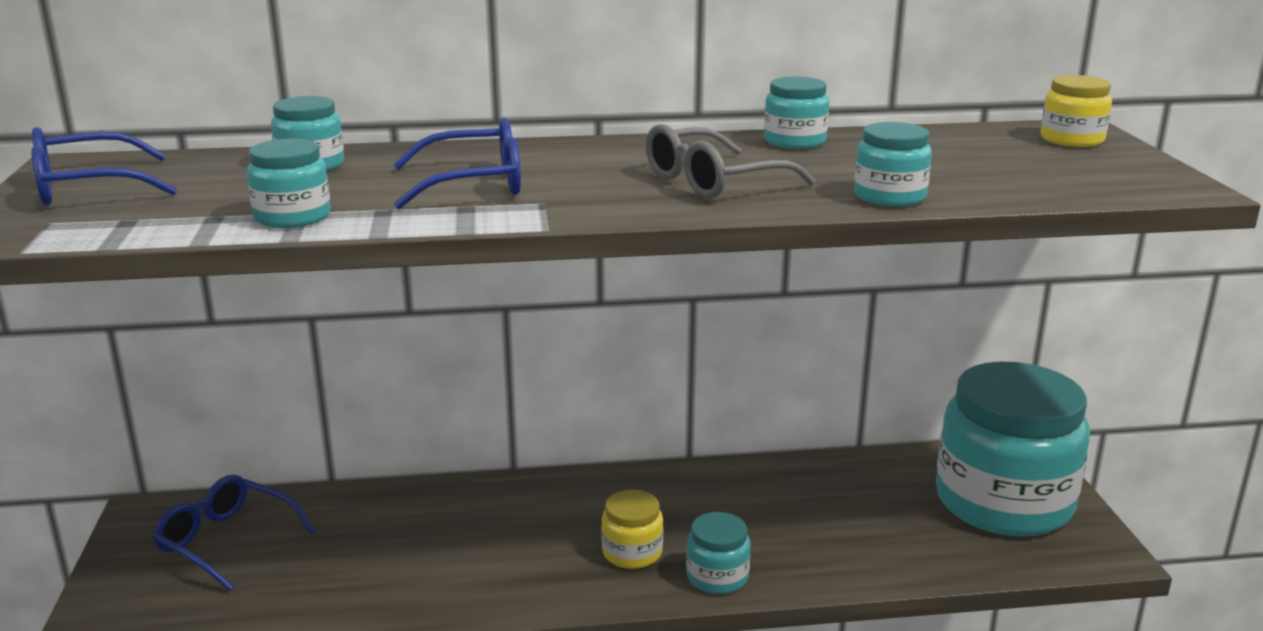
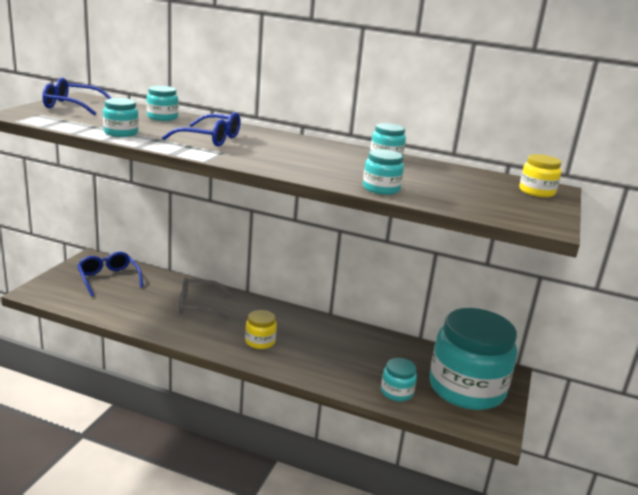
camera: 25 degrees right, 0 degrees up
grey glasses [646,124,815,199] -> grey glasses moved to [179,277,232,320]
turquoise jar [686,512,750,594] -> turquoise jar moved to [381,358,417,401]

